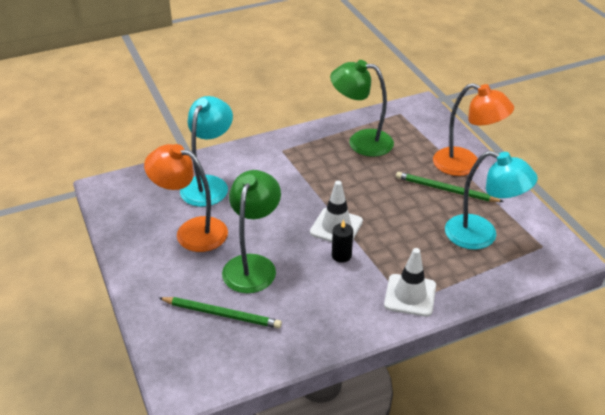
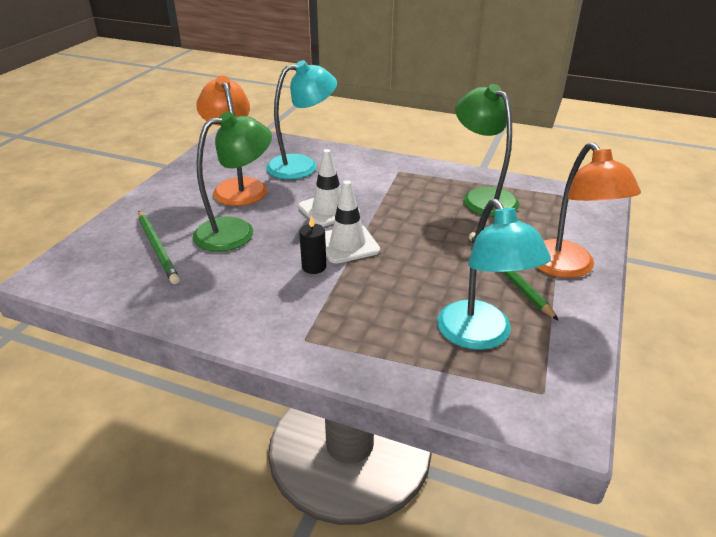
camera: 45 degrees right, 5 degrees down
white traffic cone [384,248,436,317] -> white traffic cone moved to [298,149,360,227]

